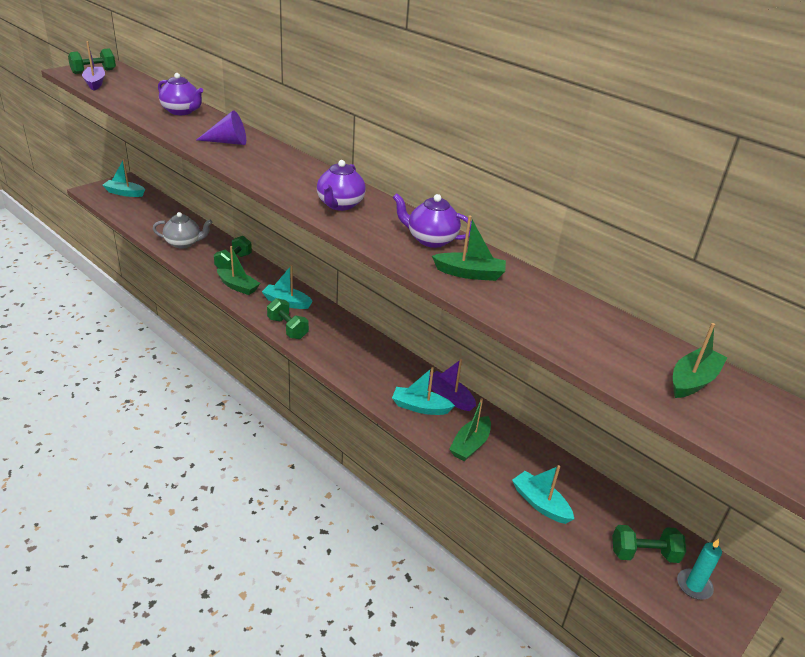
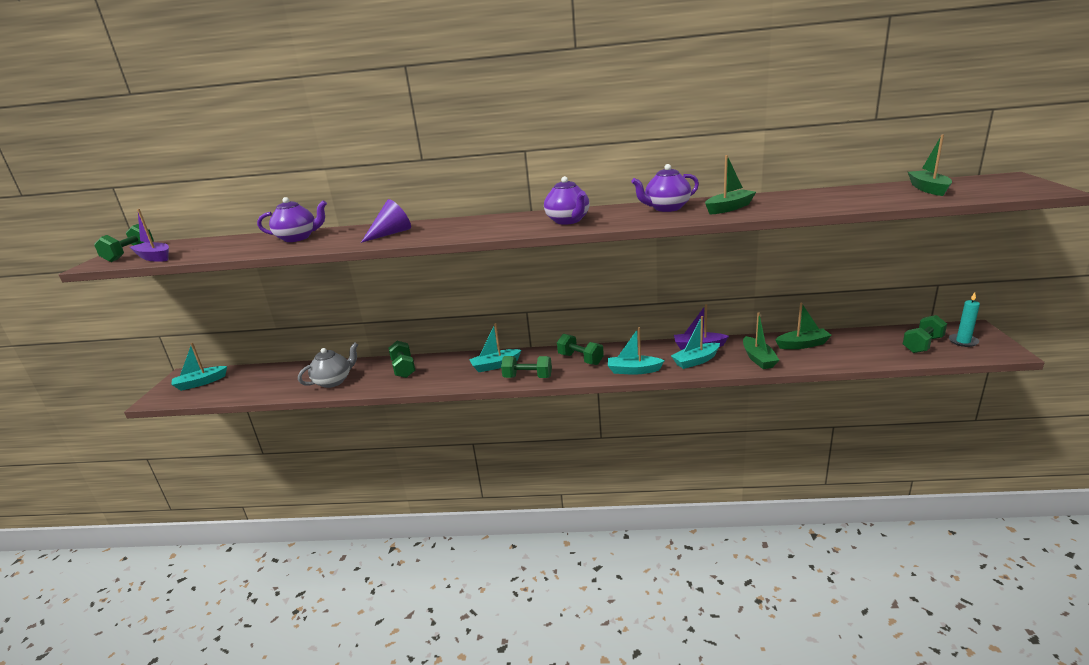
camera: 35 degrees left, 10 degrees down
green boat [217,246,260,295] -> green boat moved to [775,303,832,349]
turquoise boat [512,465,574,524] -> turquoise boat moved to [608,327,665,374]
none -> green dumbbell [557,334,604,365]

